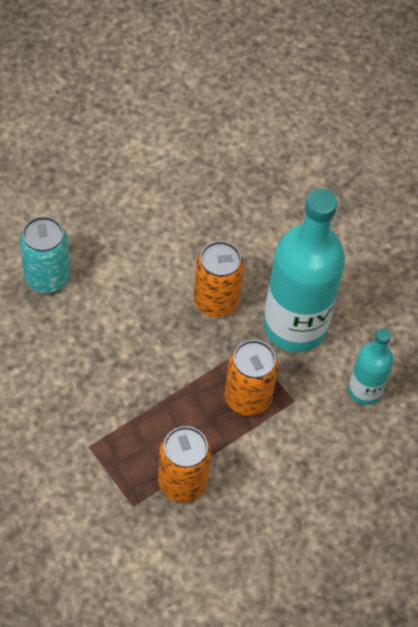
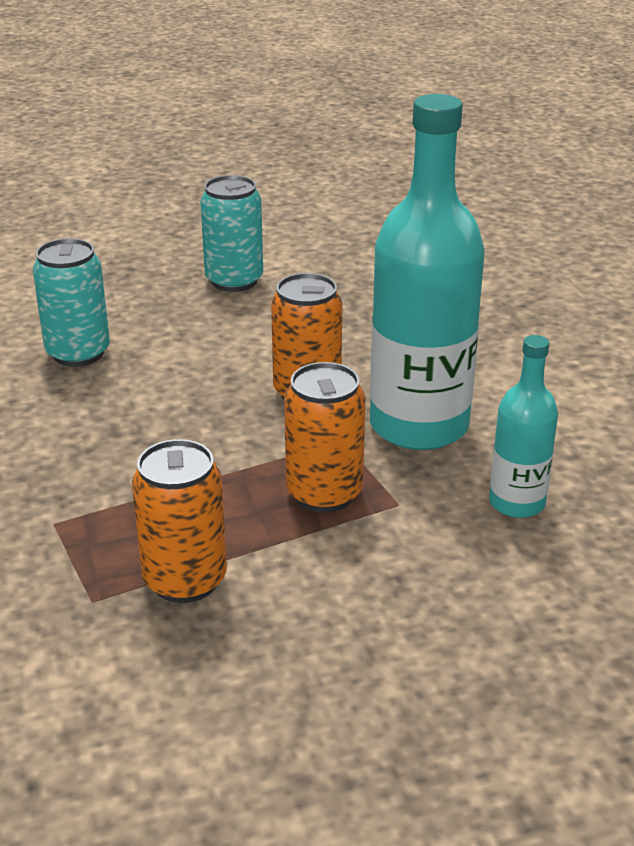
camera: 15 degrees right, 25 degrees down
none -> turquoise can [200,175,263,292]

